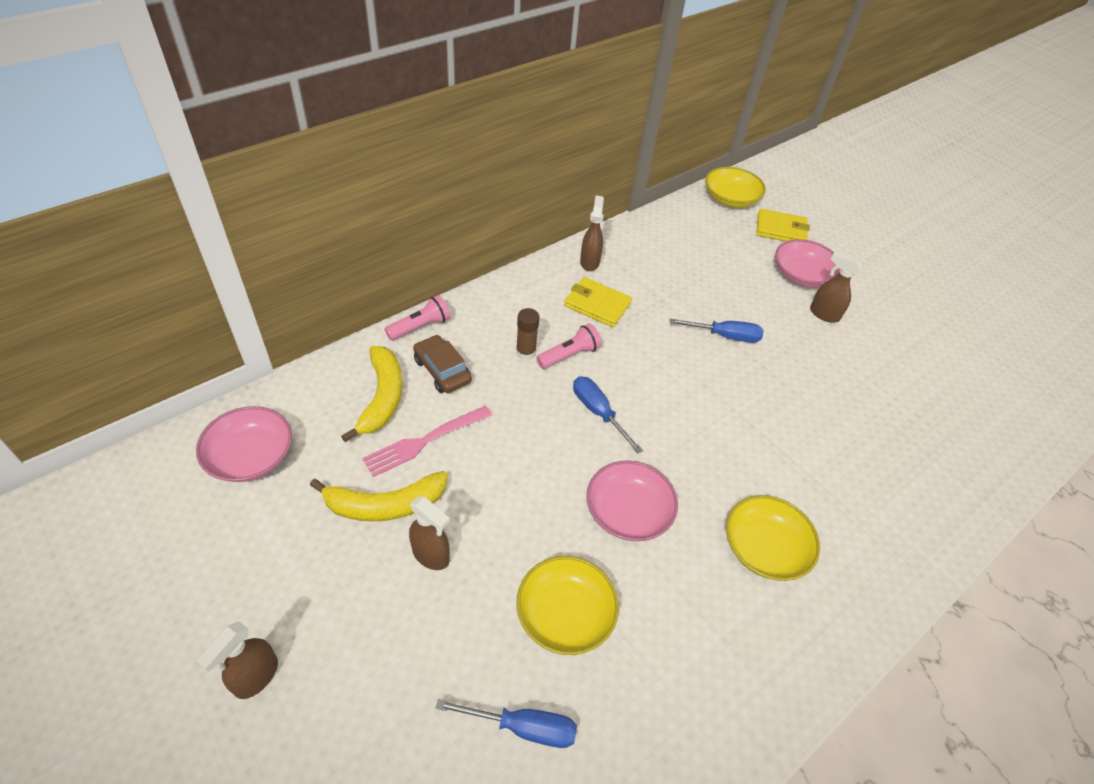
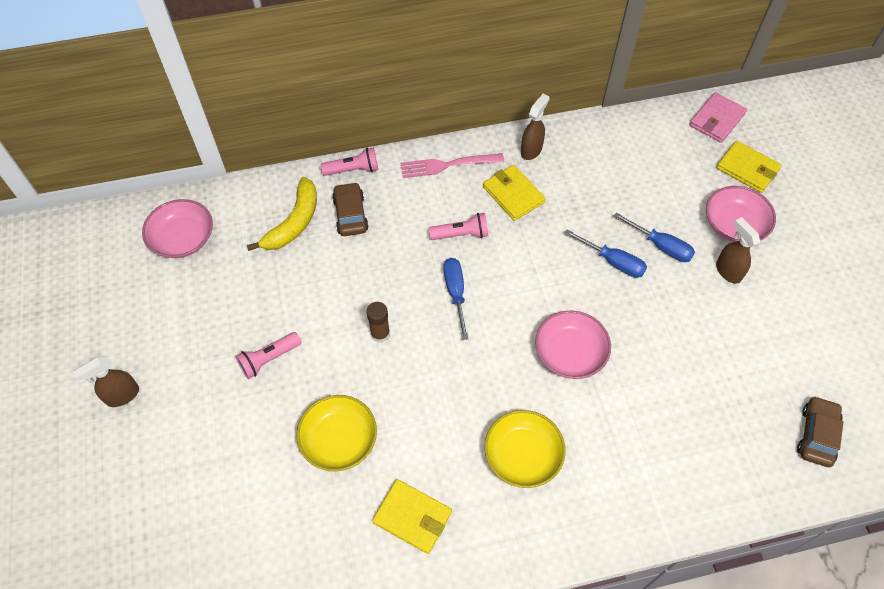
camera: 30 degrees right, 10 degrees up
yellow banana [310,471,448,522] -> none
pink fork [362,406,492,477] -> pink fork moved to [401,153,504,178]
brown spray bottle [409,496,450,570] -> pink flashlight [236,332,301,379]
blue screwdriver [436,699,577,748] -> blue screwdriver moved to [613,212,695,262]
brown glue stick [516,308,539,360] -> brown glue stick moved to [367,302,390,343]
pink bowl [586,461,678,541] -> pink bowl moved to [535,310,611,379]
yellow bowl [705,167,766,208] -> pink wallet [689,92,747,143]
none -> yellow wallet [372,479,452,554]
none -> brown car [797,396,843,467]

